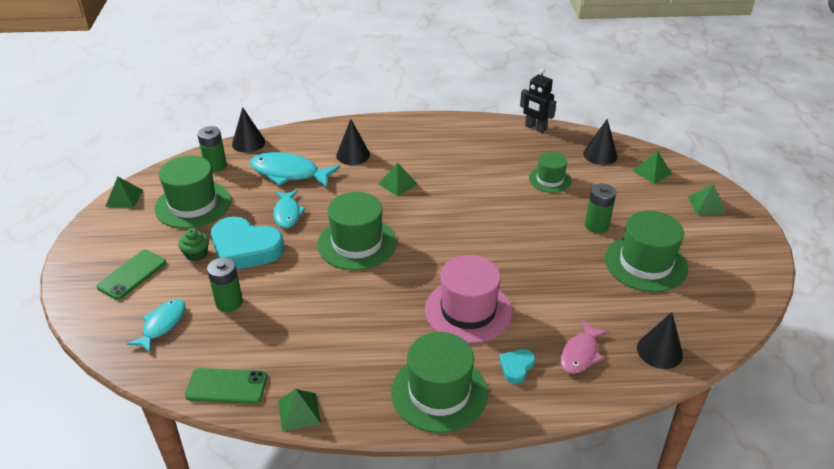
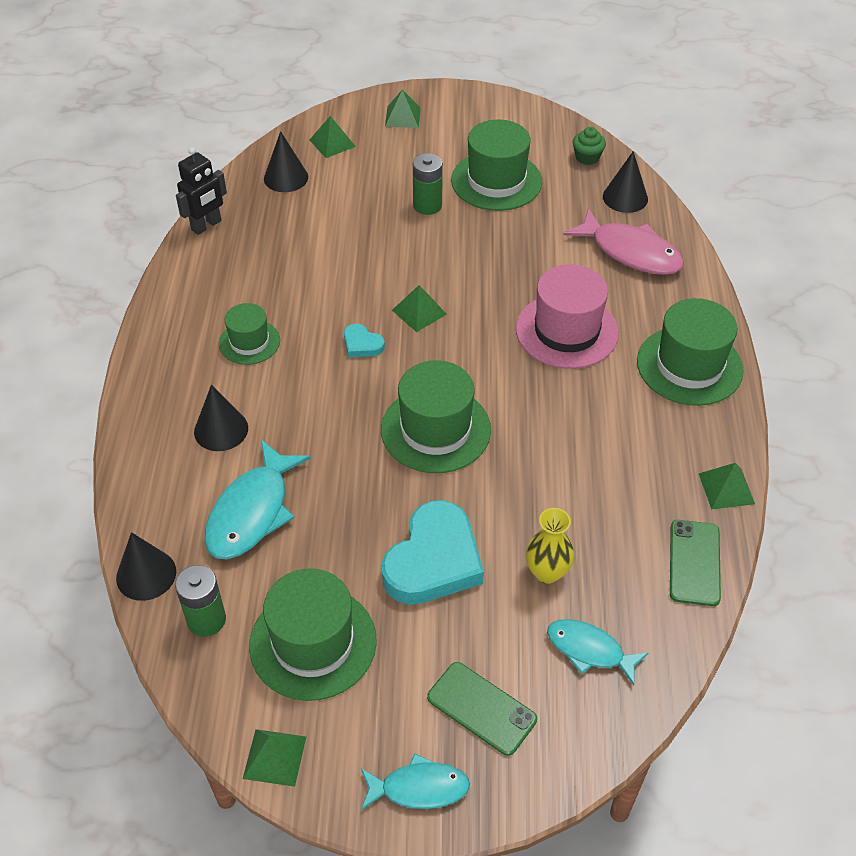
camera: 85 degrees left, 10 degrees up
green cupcake [178,229,209,261] -> green cupcake moved to [573,127,606,165]
green battery [207,257,243,312] -> yellow vase [526,508,574,584]
turquoise fish [273,190,306,228] -> turquoise fish moved to [361,753,470,810]
green pyramid [379,162,418,196] -> green pyramid moved to [392,285,447,332]
turquoise heart [499,349,535,384] -> turquoise heart moved to [344,324,385,357]
green hat [529,152,572,193] -> green hat moved to [219,303,280,365]
pink fish [560,320,608,374] -> pink fish [563,208,684,275], size x1.60

